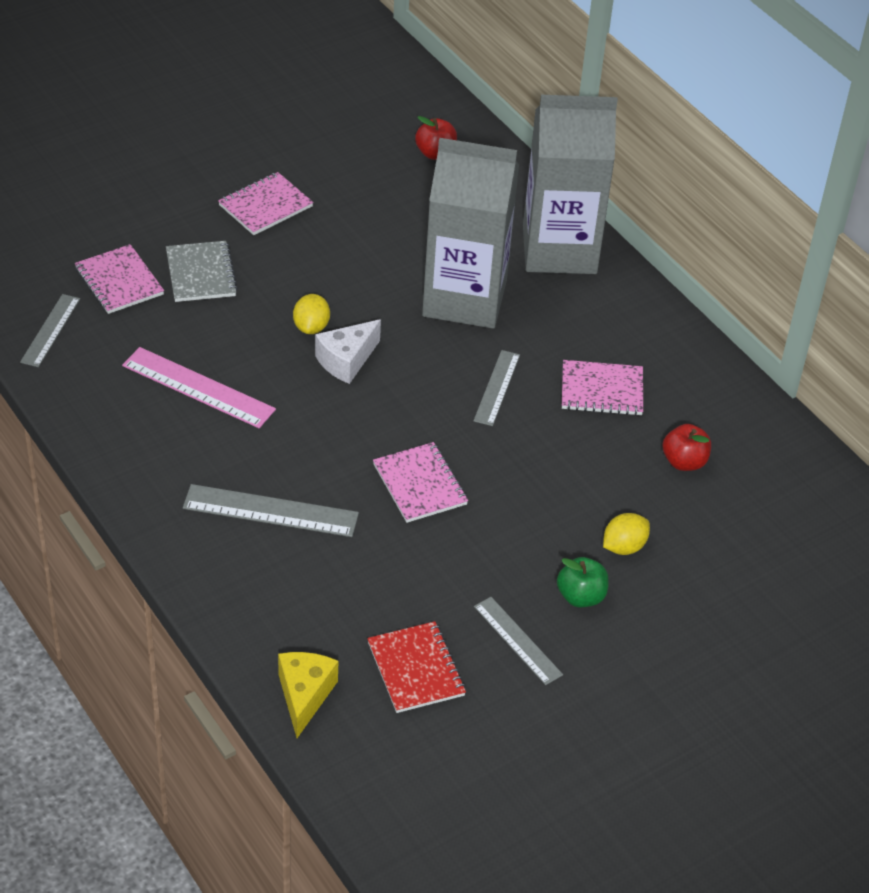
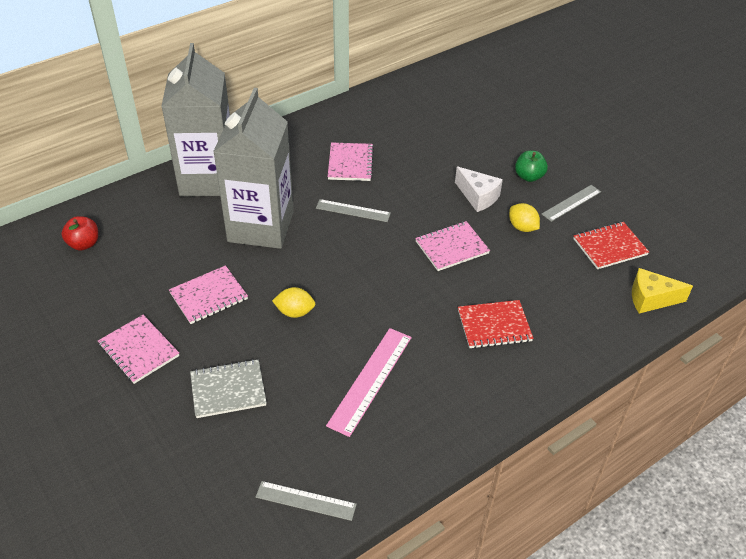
camera: 90 degrees left, 0 degrees up
pink notebook [75,244,164,314] -> pink notebook moved to [169,265,248,324]
grey ruler [183,484,359,537] -> red notebook [458,300,534,349]
white cheese [315,319,381,384] -> white cheese moved to [455,167,503,212]
yellow lemon [603,513,650,555] -> yellow lemon moved to [509,203,540,232]
red apple [663,424,711,471] -> none

